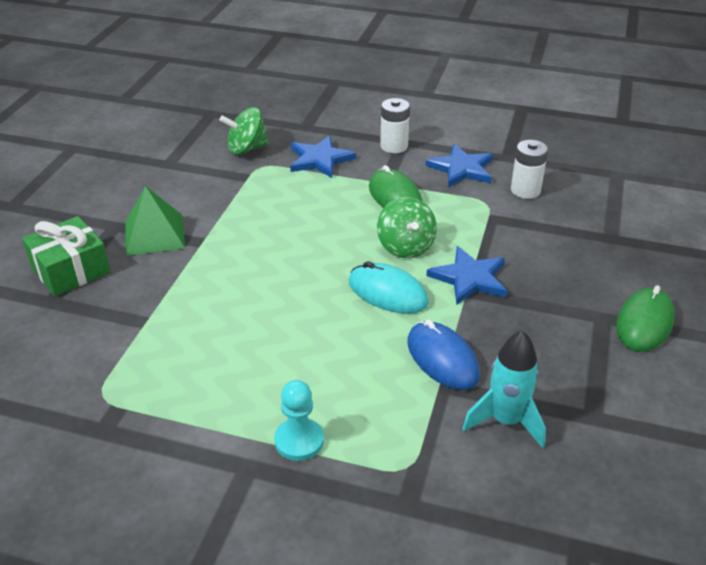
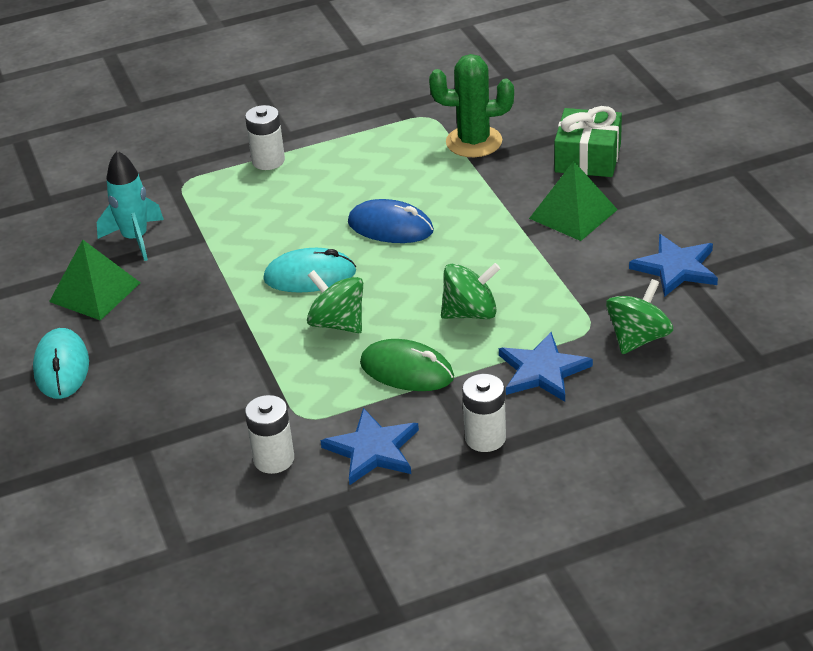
camera: 145 degrees right, 0 degrees up
turquoise pawn [274,380,324,461] -> white battery [245,105,285,170]
blue mouse [407,320,480,390] -> blue mouse moved to [348,199,434,243]
blue star [426,246,507,305] -> blue star moved to [629,234,718,297]
green mouse [616,285,675,352] -> turquoise mouse [33,328,89,399]
none -> green pyramid [49,239,141,321]
none -> green cactus [429,54,514,157]
none -> green spinning top [441,263,500,319]

